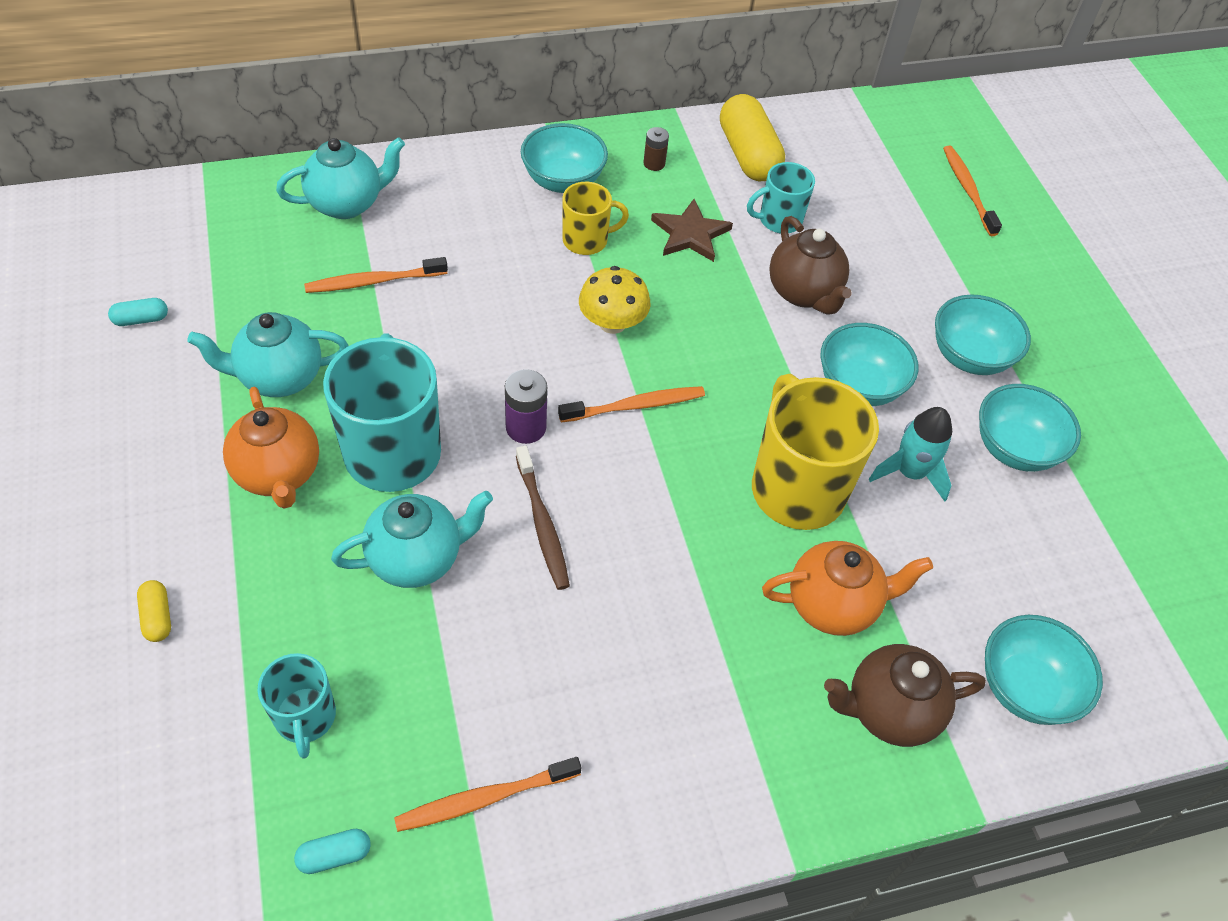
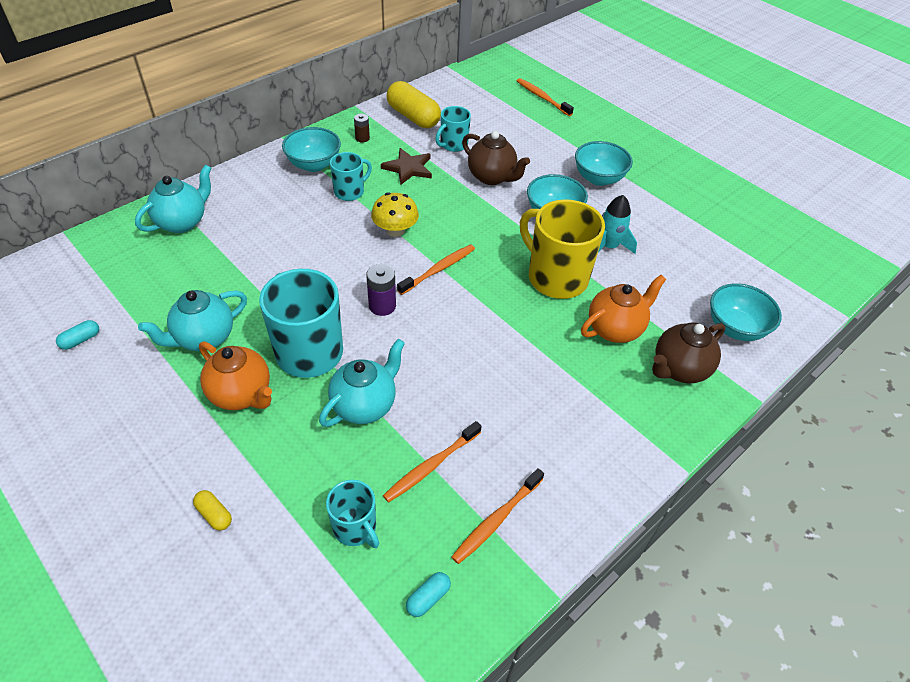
camera: 25 degrees left, 5 degrees down
orange toothbrush [304,257,448,293] -> orange toothbrush moved to [383,421,482,503]
brown toothbrush [516,446,570,590] -> none
yellow mug [562,182,629,255] -> turquoise mug [330,152,372,201]
turquoise bowl [979,384,1081,472] -> none

